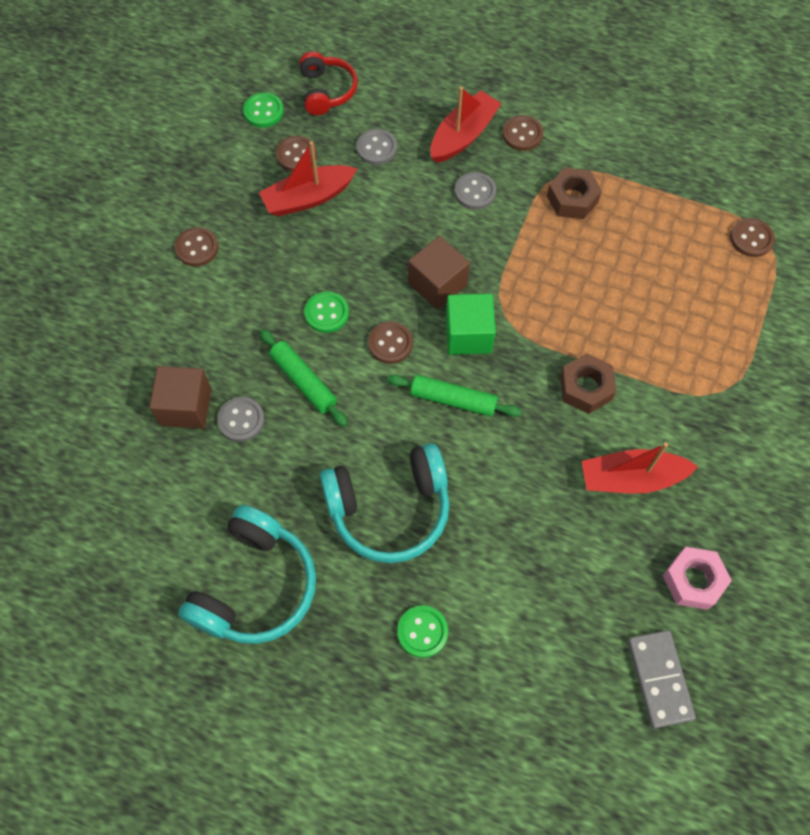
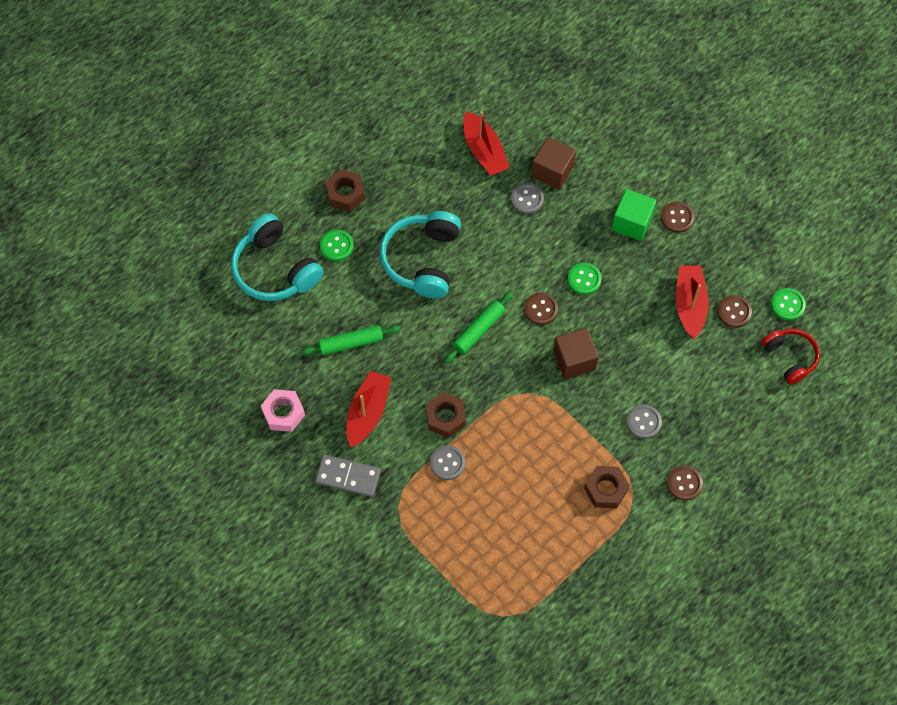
camera: 115 degrees right, 0 degrees up
turquoise headphones [178,505,316,644] -> turquoise headphones moved to [231,213,324,301]
green rolling pin [260,329,348,426] -> green rolling pin moved to [301,325,401,355]
red headphones [299,51,357,115] -> red headphones turned 135 degrees counterclockwise [761,329,820,385]
grey button [356,129,397,165] -> grey button moved to [430,445,465,480]
red boat [430,86,502,163] -> red boat moved to [463,111,510,176]
green cube [446,294,496,355] -> green cube moved to [612,189,656,241]
grey domino [628,630,696,728] -> grey domino moved to [315,454,381,497]
brown button [730,218,775,257] -> none
none -> brown nut [325,169,365,211]

